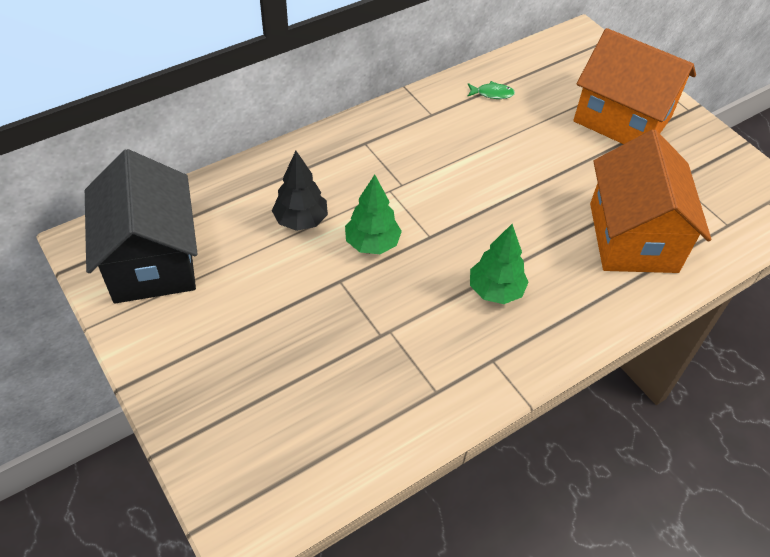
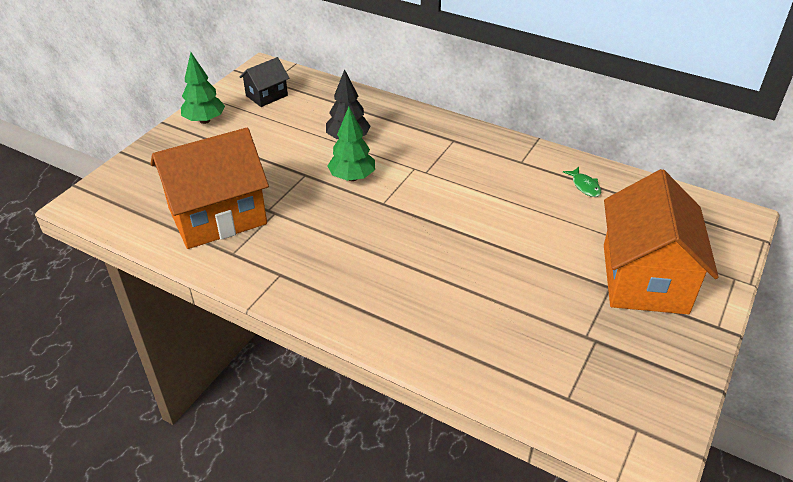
camera: 65 degrees right, 10 degrees down
black house [85,149,198,304] -> black house [240,57,289,107], size x0.48
green tree [470,224,529,304] -> green tree moved to [181,52,225,124]
orange house [590,129,711,273] -> orange house moved to [151,128,269,249]

